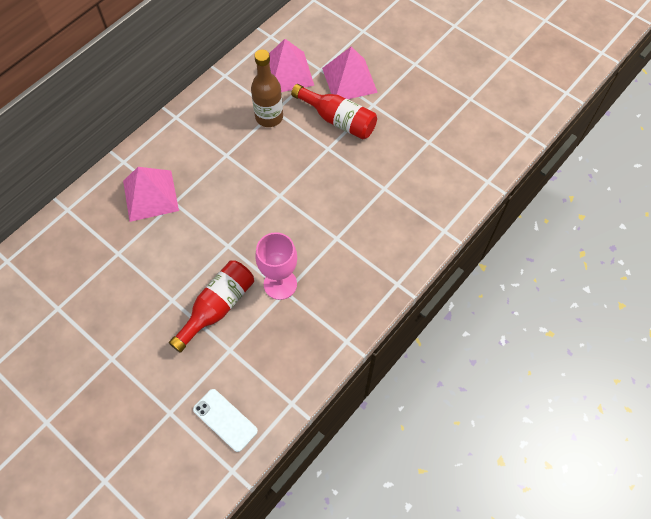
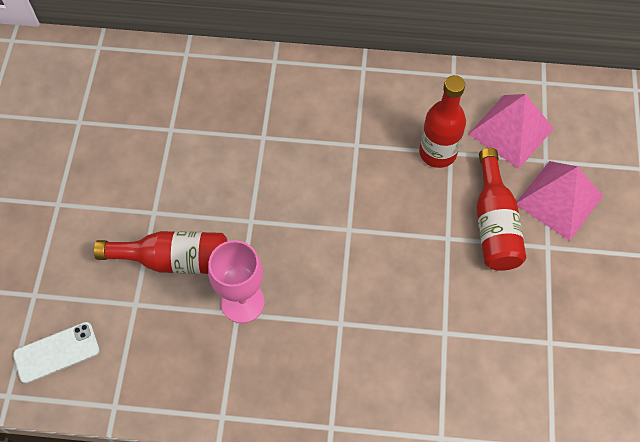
camera: 55 degrees right, 0 degrees up
pink pyramid [123,167,179,222] -> none
white phone [193,389,258,452] -> white phone turned 60 degrees clockwise [13,322,100,383]
brown bottle [251,50,283,127] -> red bottle [419,75,466,168]

